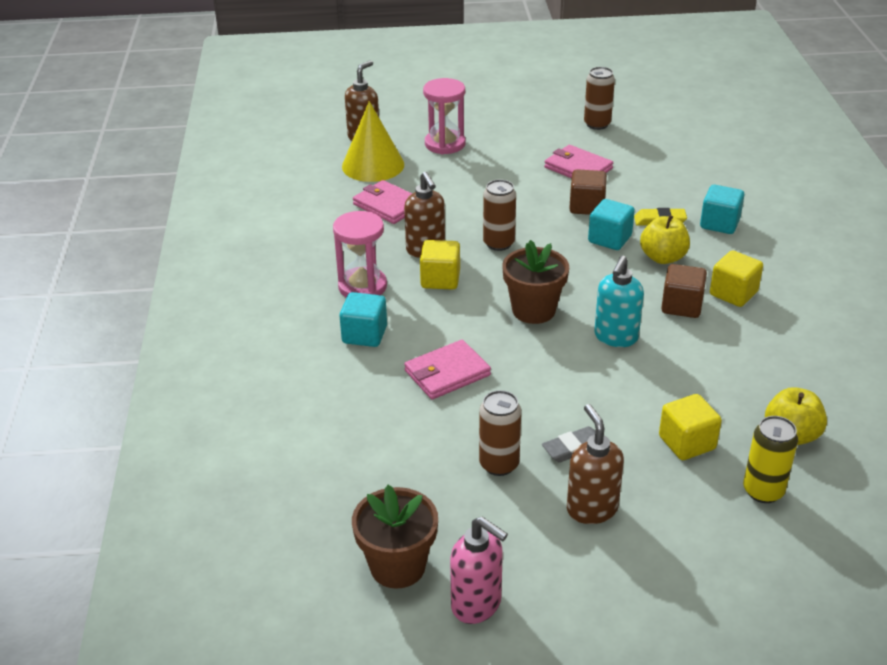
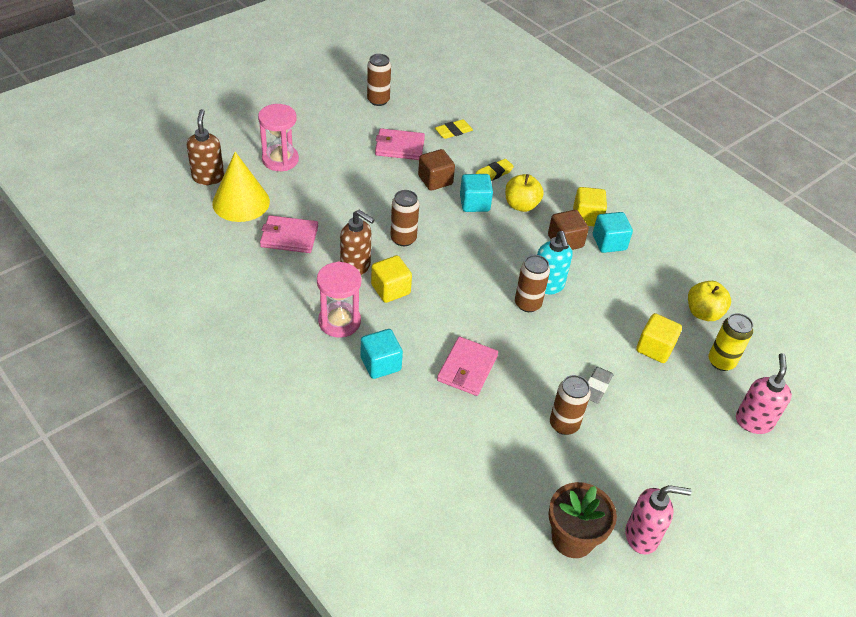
camera: 40 degrees left, 10 degrees up
brown flower pot [502,240,569,324] -> none
brown soap dispenser [567,404,624,524] -> none
turquoise cube [700,185,744,234] -> turquoise cube moved to [593,212,633,253]
none -> yellow eraser [435,119,473,139]
none -> brown can [515,255,550,312]
none -> pink soap dispenser [736,353,792,434]

